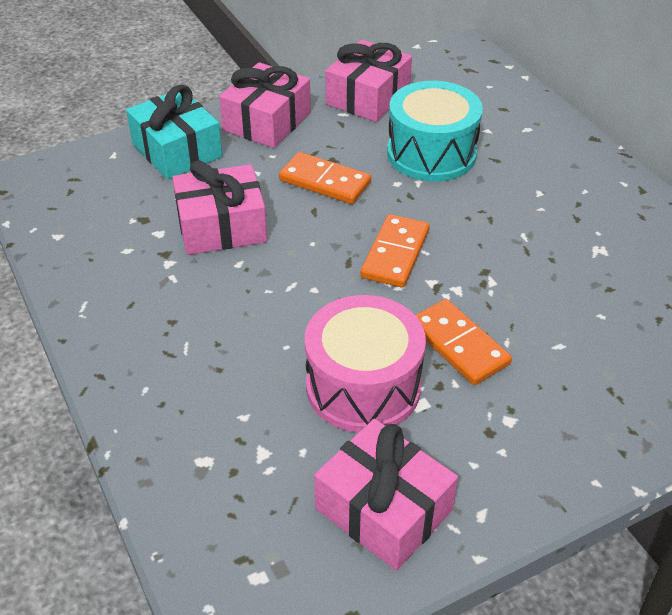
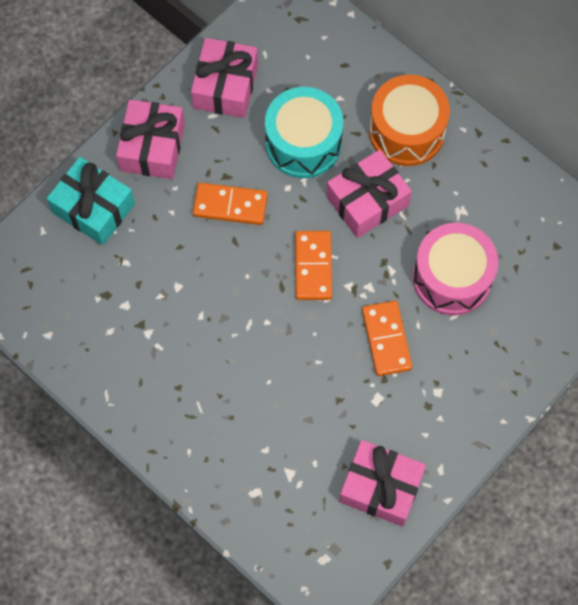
camera: 20 degrees left, 25 degrees up
pink gift [172,160,267,255] -> pink gift moved to [326,150,412,238]
pink drum [305,295,426,433] -> pink drum moved to [413,223,498,315]
orange domino [415,299,512,385] -> orange domino turned 45 degrees clockwise [362,301,412,376]
none -> orange drum [369,75,450,166]

